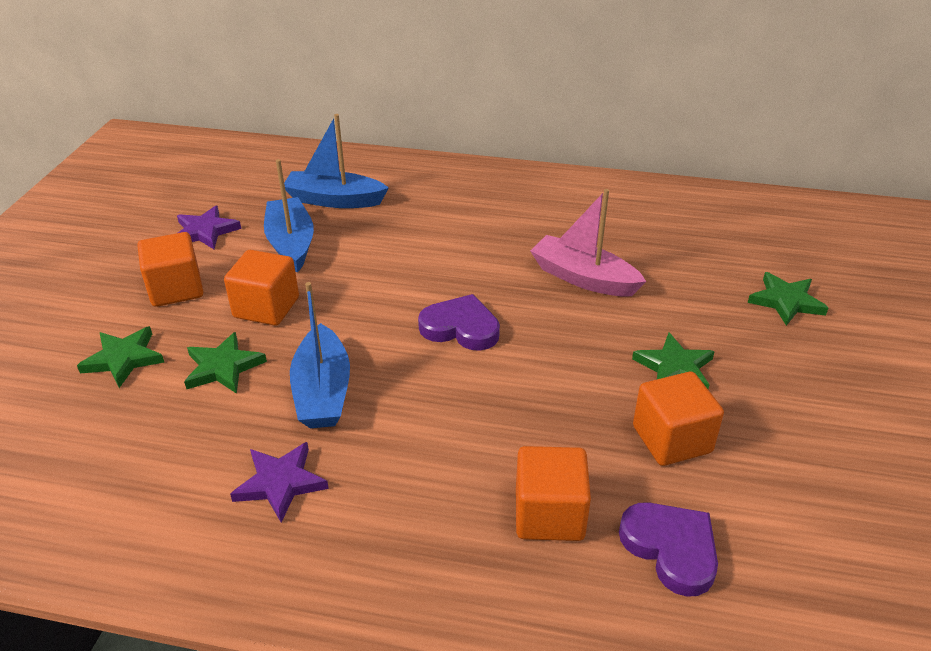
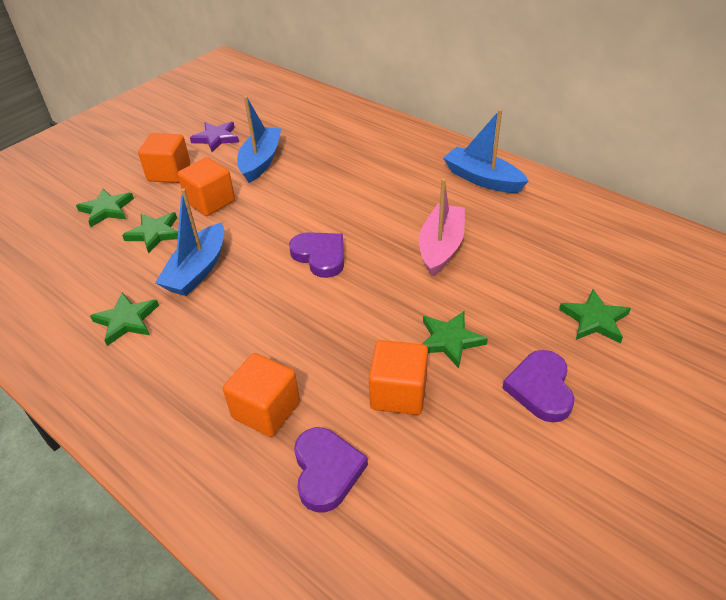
camera: 30 degrees right, 5 degrees up
purple star [230,442,329,523] -> green star [90,292,159,346]
blue boat [284,114,389,208] -> blue boat moved to [443,109,529,193]
pink boat [530,189,646,297] -> pink boat turned 45 degrees clockwise [419,178,465,276]
none -> purple heart [502,350,574,423]

